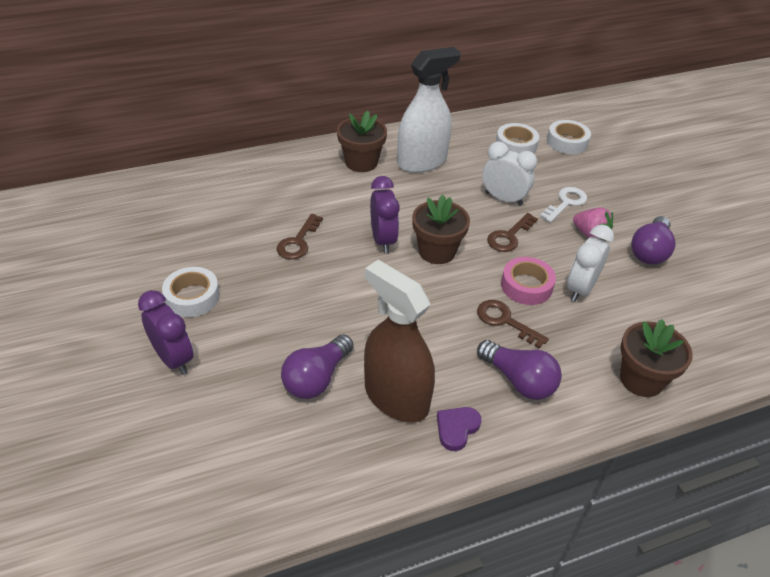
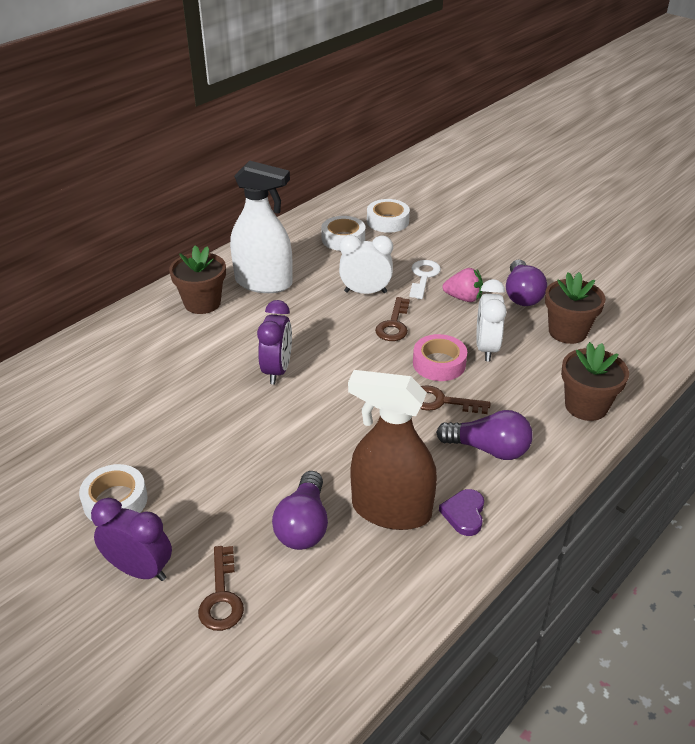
camera: 25 degrees left, 5 degrees down
brown key [277,214,323,260] -> brown key moved to [198,546,244,631]
purple clock [370,176,400,253] -> purple clock turned 45 degrees clockwise [257,300,292,384]
white spray bottle [397,47,461,173] -> white spray bottle turned 75 degrees clockwise [230,161,293,293]
brown flower pot [412,194,470,264] -> brown flower pot moved to [545,272,606,344]

